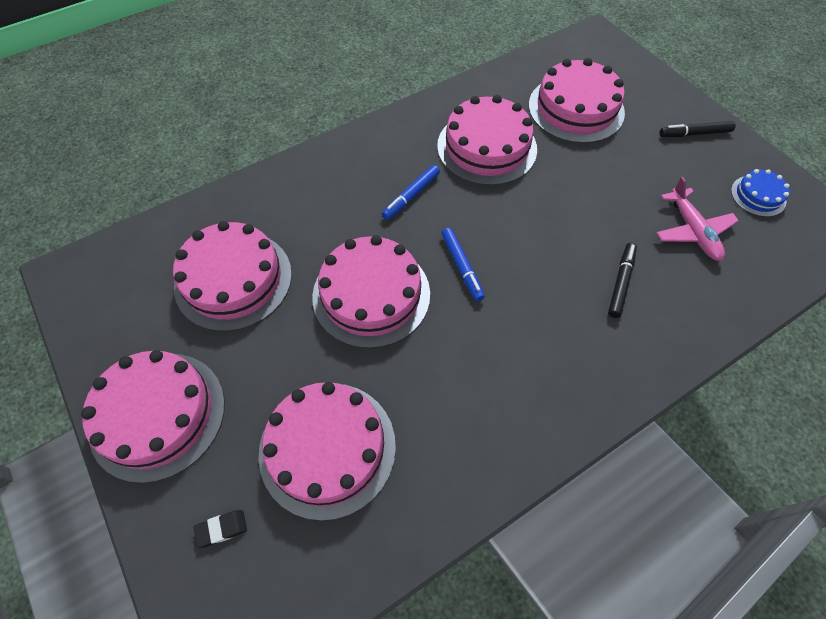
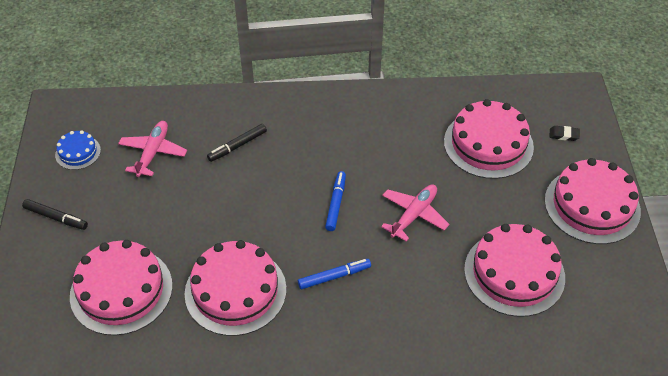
camera: 150 degrees left, 10 degrees down
pink cake [312,235,430,348] -> pink plane [381,184,449,241]

